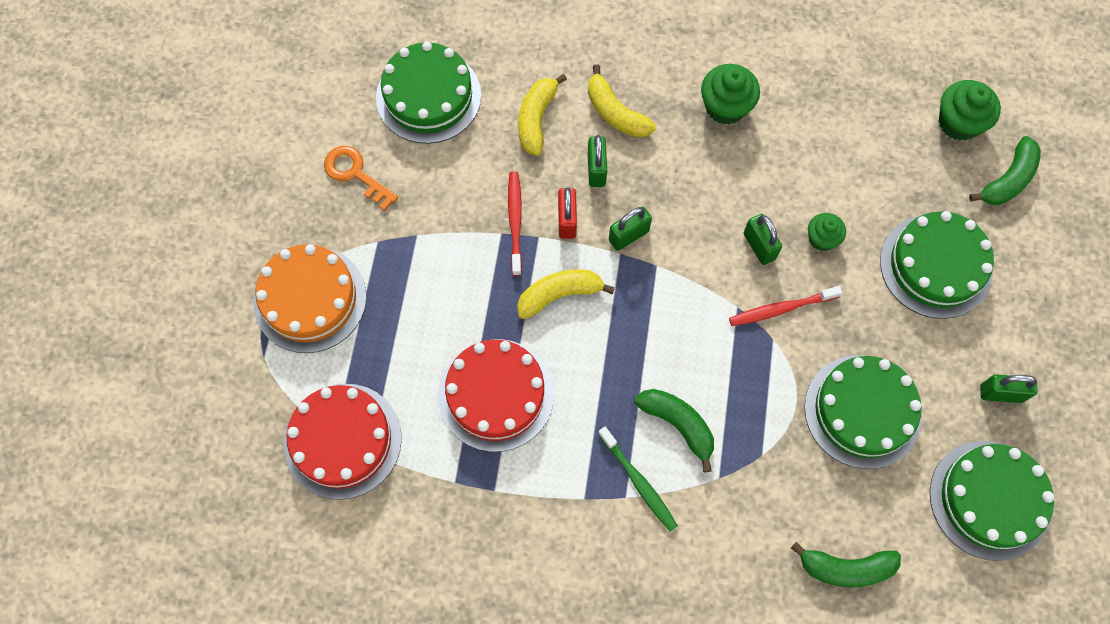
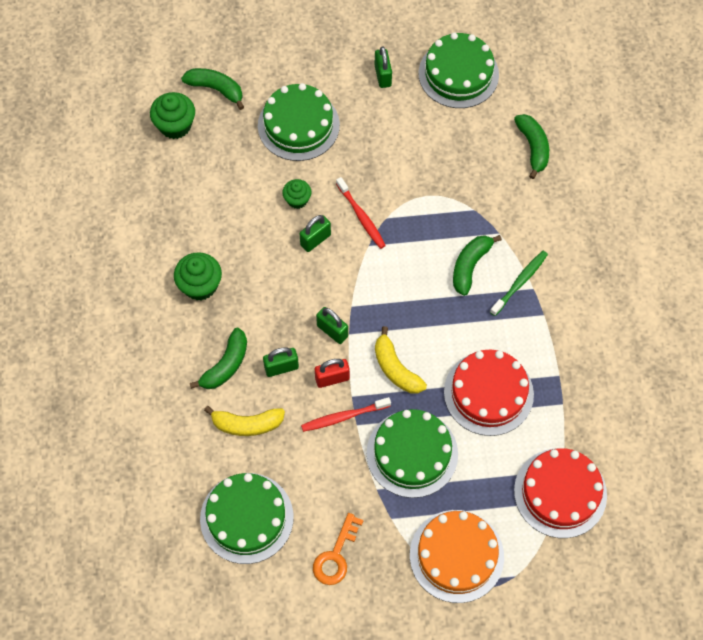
camera: 105 degrees left, 5 degrees down
yellow banana [588,65,656,138] -> green banana [190,328,247,389]
green cake [804,355,922,469] -> green cake moved to [367,409,458,498]

